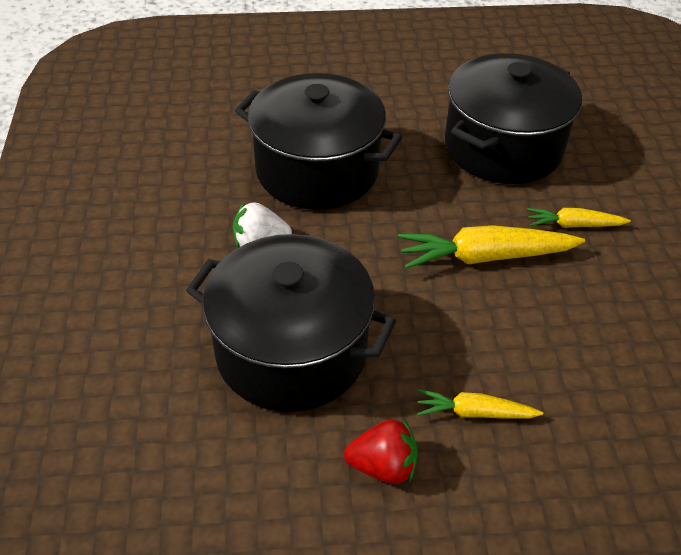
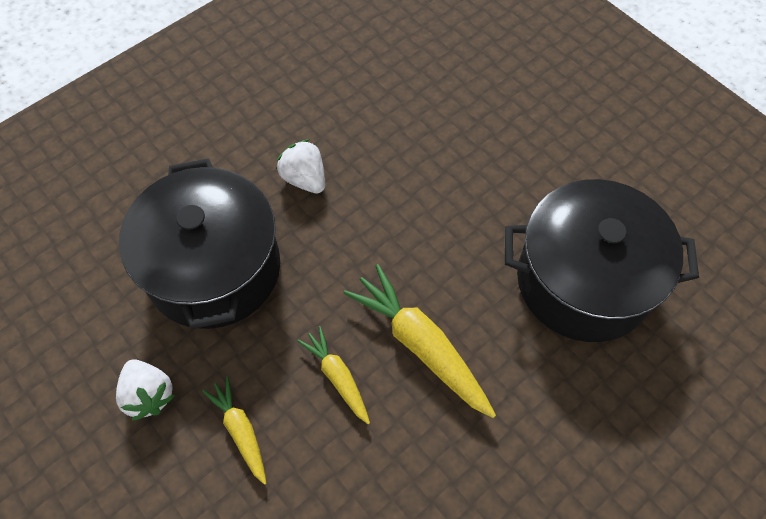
camera: 55 degrees right, 15 degrees up
black pot [235,73,402,210] -> none
red strawberry [344,419,418,484] -> white strawberry [116,359,175,421]
yellow carrot [527,208,631,228] -> yellow carrot moved to [297,326,370,424]

